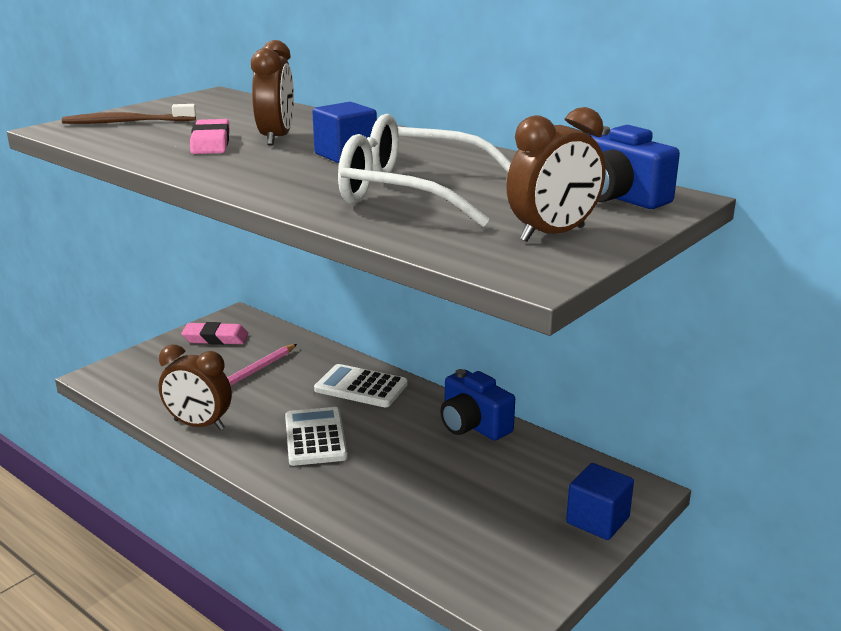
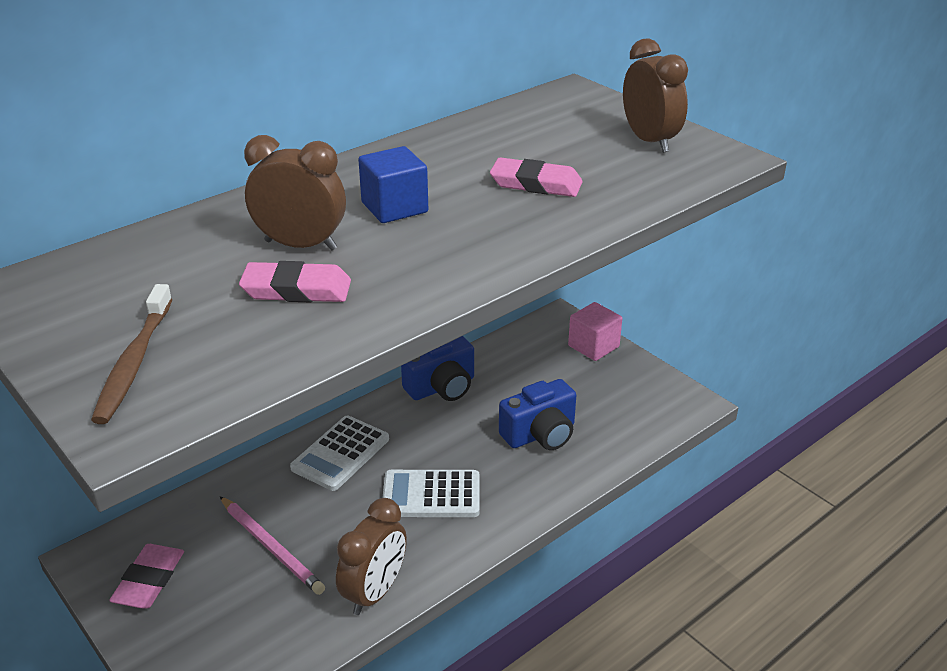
camera: 80 degrees left, 10 degrees up
white glasses [338,114,511,227] -> pink eraser [490,157,583,197]
blue cube [566,463,634,540] -> pink cube [568,302,622,361]
blue camera [589,125,680,209] -> blue camera moved to [499,379,576,450]

